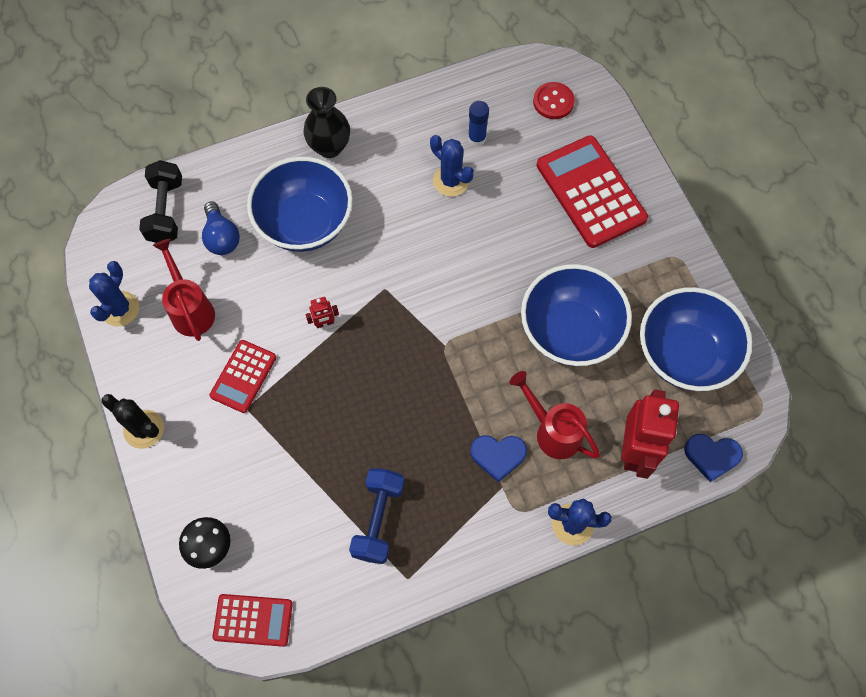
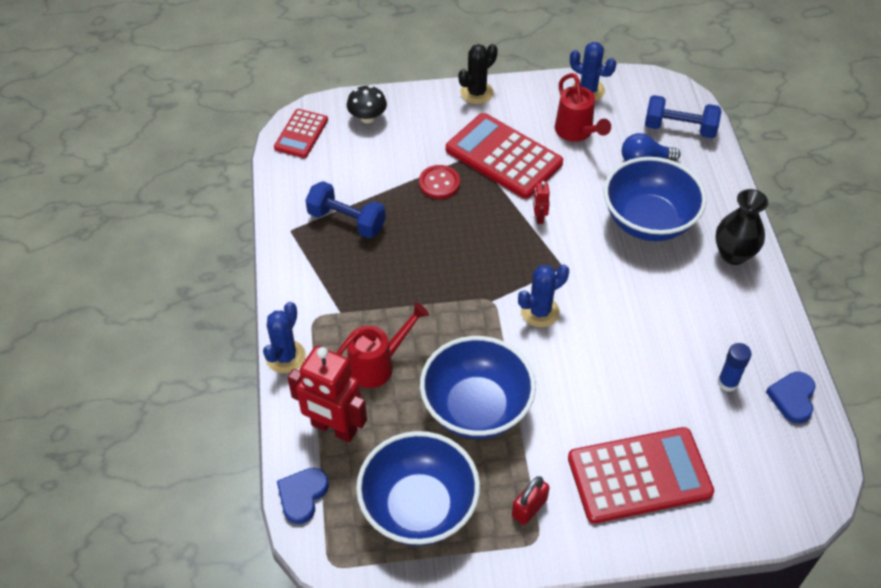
camera: 105 degrees right, 15 degrees down
black dumbbell [139,160,182,243] -> blue dumbbell [645,95,721,138]
red watering can [153,239,215,341] -> red watering can turned 75 degrees clockwise [555,73,611,142]
red calculator [209,340,276,413] -> red calculator [446,113,563,199], size x1.76
blue cactus [430,135,474,197] -> blue cactus moved to [518,264,569,327]
blue heart [470,435,527,482] -> blue heart moved to [766,372,815,424]
red button [533,82,575,119] -> red button moved to [419,165,460,199]
none -> red padlock [512,476,550,525]

